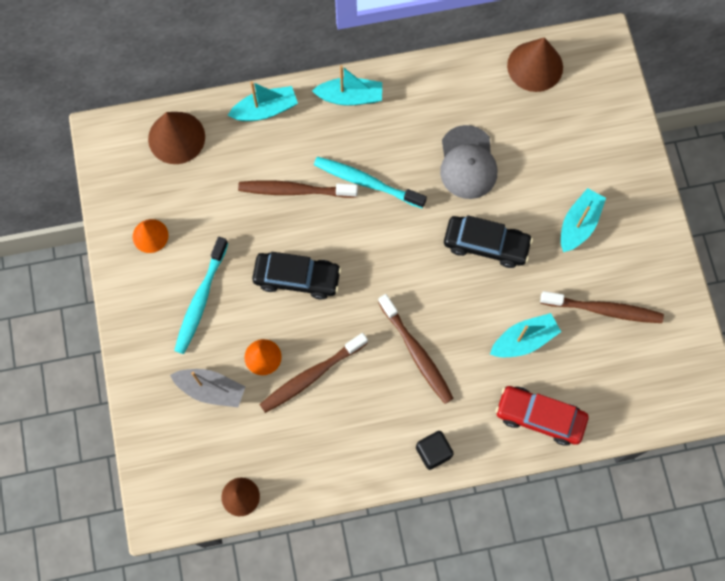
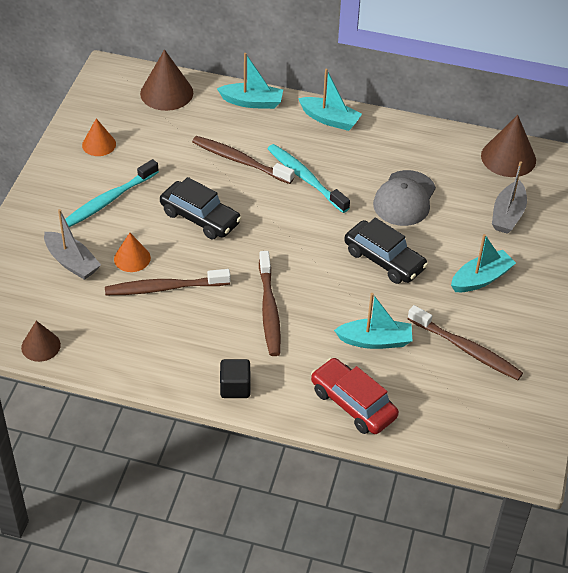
camera: 25 degrees right, 25 degrees down
none -> grey boat [492,161,527,234]

